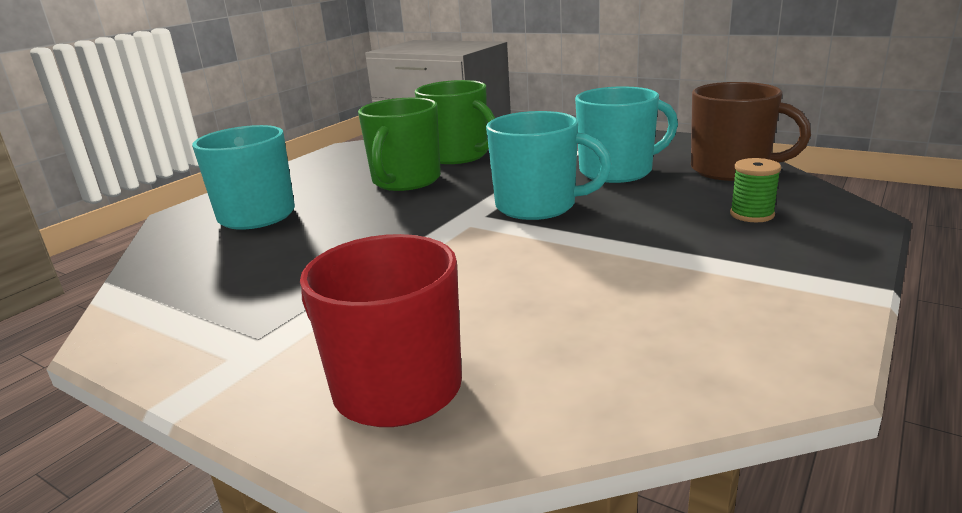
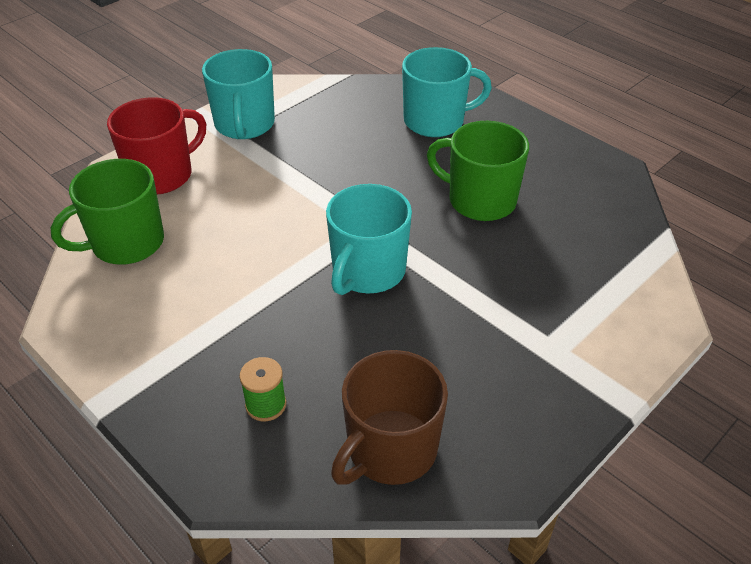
camera: 100 degrees right, 20 degrees up
green mug [415,80,495,164] -> green mug moved to [50,159,164,264]
turquoise mug [575,86,678,183] -> turquoise mug moved to [202,49,275,139]

